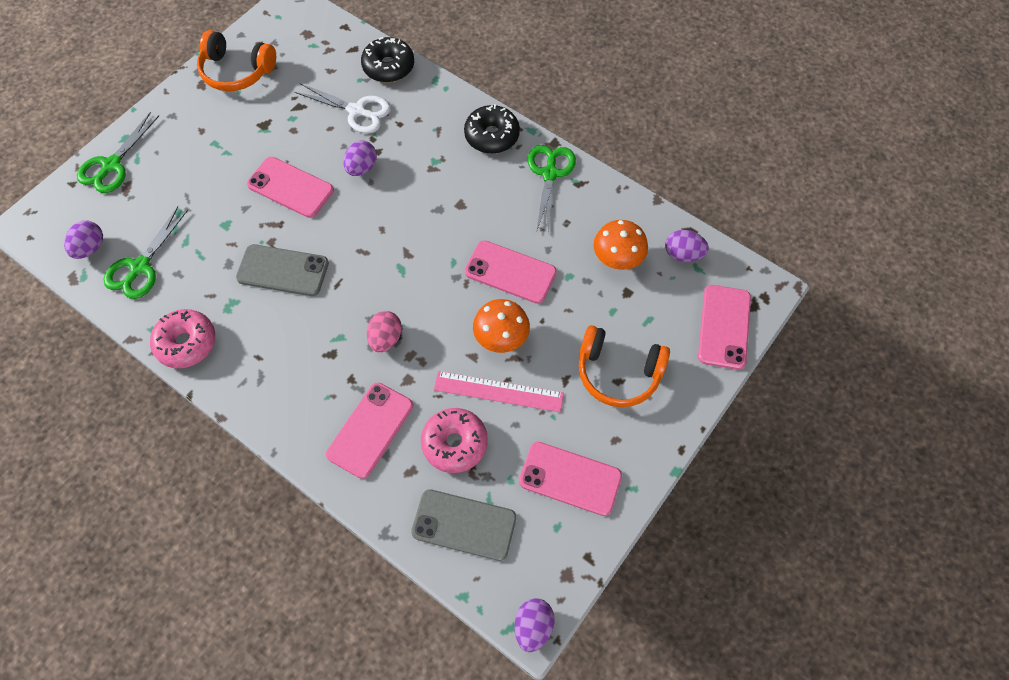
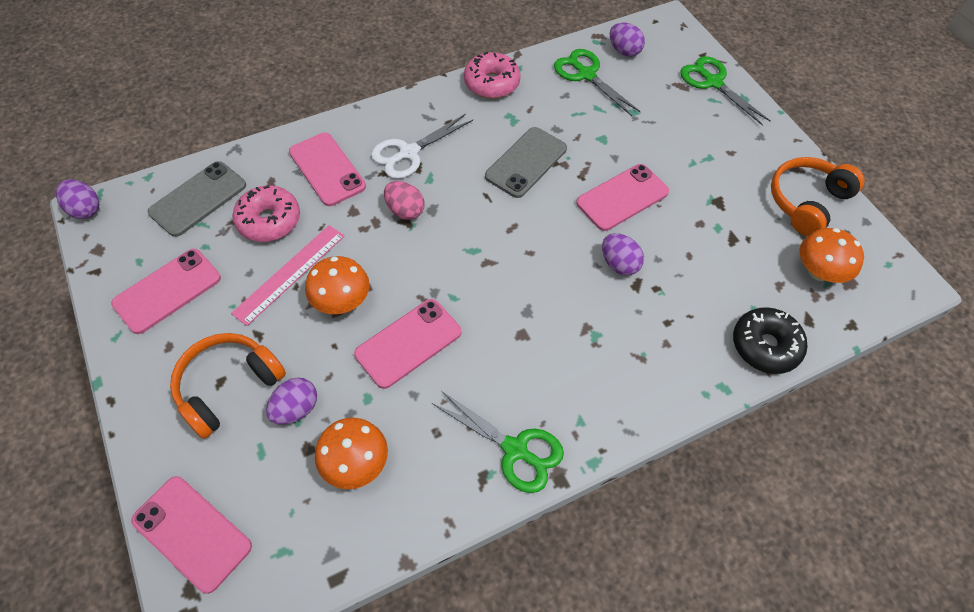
camera: 115 degrees right, 5 degrees down
white scissors [294,83,391,133] -> white scissors moved to [371,114,473,179]
black donut [464,105,520,154] -> none
purple egg [665,230,709,262] -> purple egg moved to [266,377,317,425]
none -> orange mushroom [799,228,864,283]

